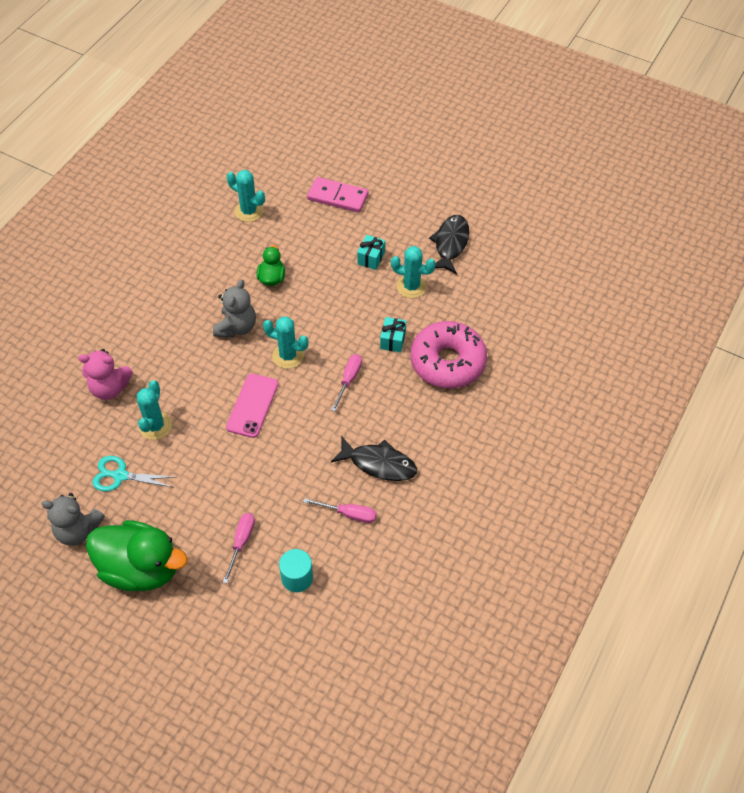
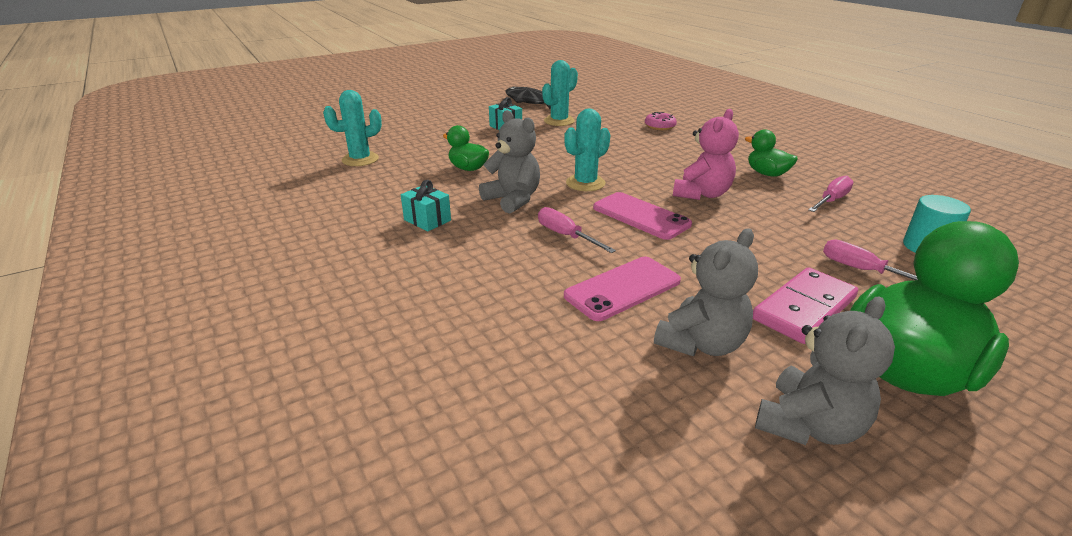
camera: 60 degrees left, 25 degrees down
pink teddy bear [78,349,133,400] -> pink teddy bear moved to [673,109,739,200]
turquoise scissors [92,456,175,491] -> grey teddy bear [654,228,758,356]
turquoise cactus [137,380,172,440] -> pink phone [564,257,681,321]
pink domino [307,177,368,213] -> pink domino moved to [753,267,858,344]
pink screwdriver [331,354,362,411] -> pink screwdriver moved to [538,207,616,253]
black fish [331,437,417,481] -> green duck [745,129,798,177]
turquoise gift [380,317,406,352] -> turquoise gift moved to [401,180,451,231]
pink donut [410,321,487,388] -> pink donut [645,112,677,130], size x0.41

